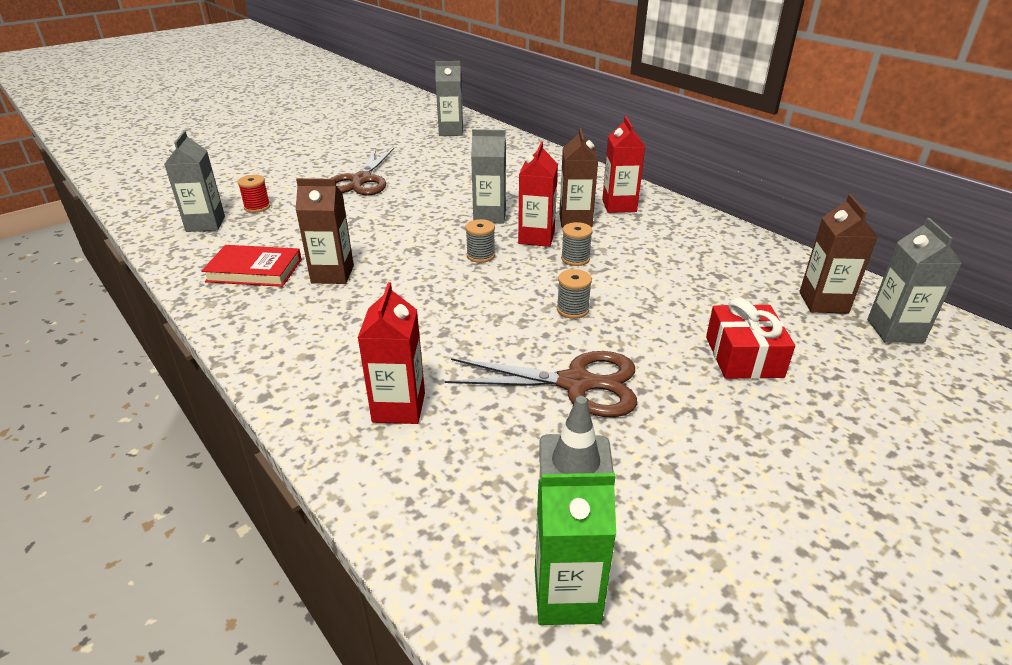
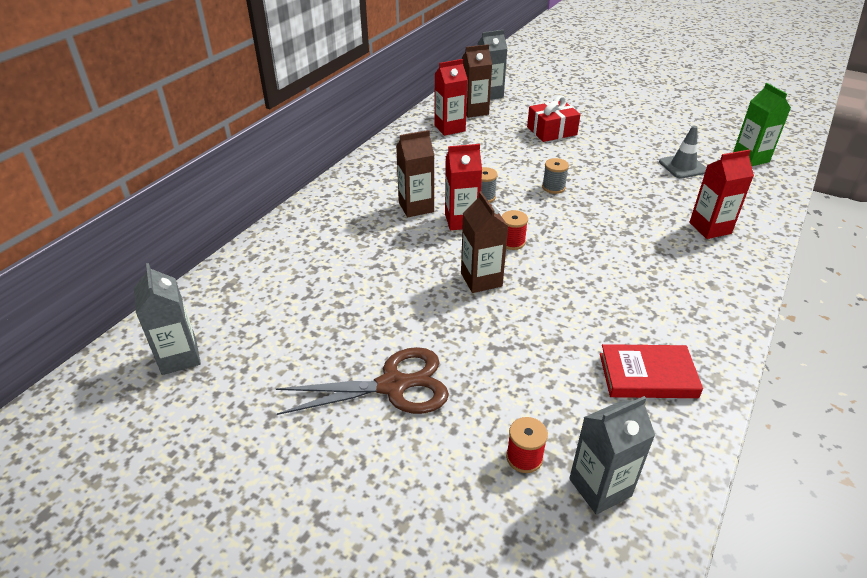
camera: 110 degrees left, 5 degrees up
red book [202,245,302,287] -> red book turned 75 degrees counterclockwise [600,344,703,398]
brown carton [296,178,354,284] -> brown carton moved to [461,191,508,293]
brown scissors [445,351,637,417] -> none
grey spool [465,219,495,263] -> red spool [502,210,528,250]
grey carton [471,129,506,224] -> none
red carton [602,116,645,213] -> red carton moved to [435,59,468,136]

